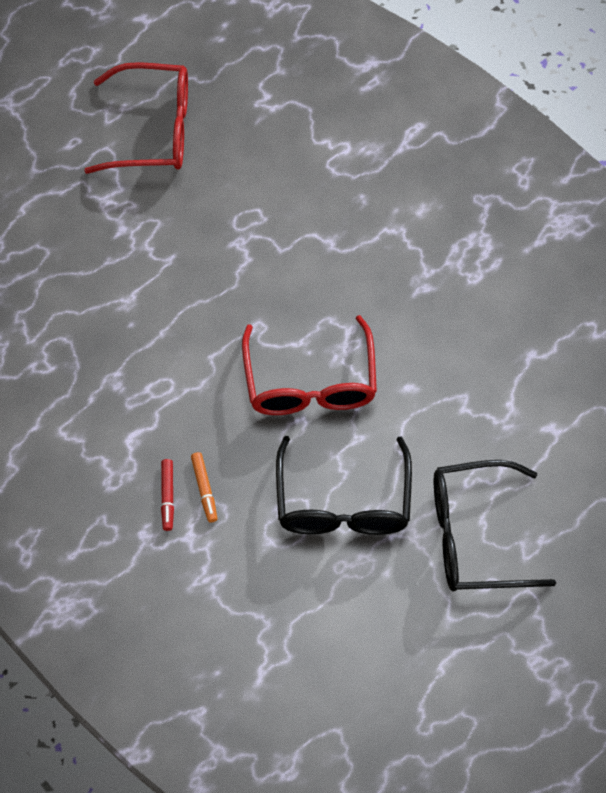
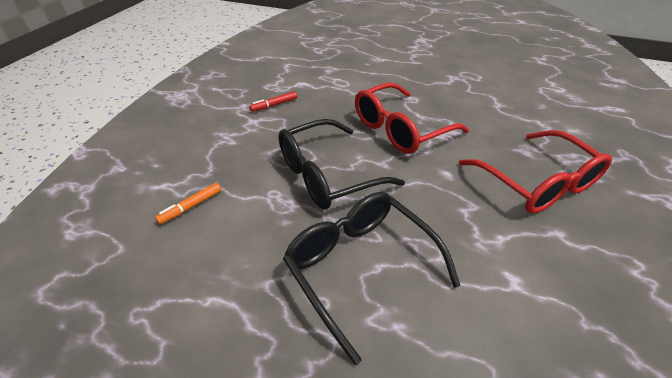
camera: 60 degrees right, 20 degrees down
red glasses [84,62,188,174] -> red glasses moved to [459,130,612,213]
orange marker [191,452,218,523] -> orange marker moved to [155,183,221,224]

